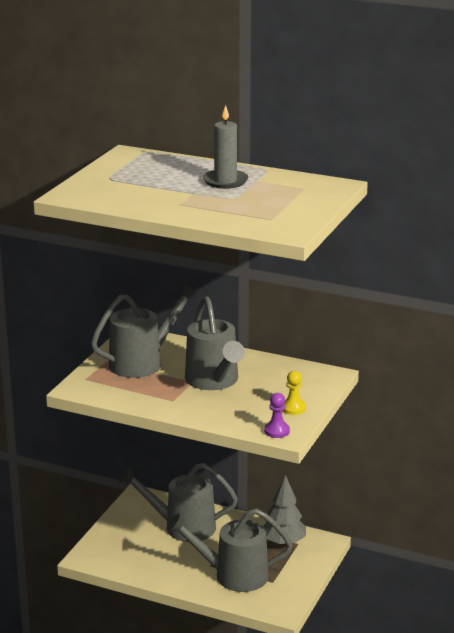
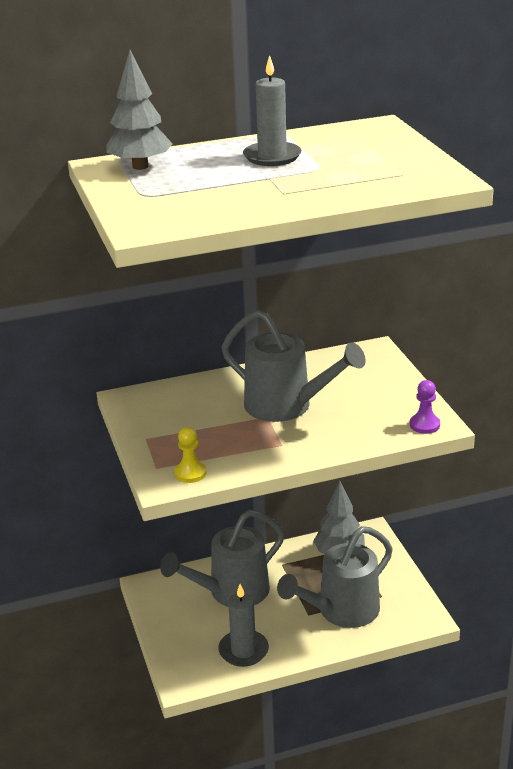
camera: 40 degrees left, 5 degrees up
grey watering can [91,283,199,378] -> none
yellow pawn [283,371,306,415] -> yellow pawn moved to [174,427,207,483]
none -> grey tree [106,50,172,170]
none -> grey candle [218,584,269,667]

